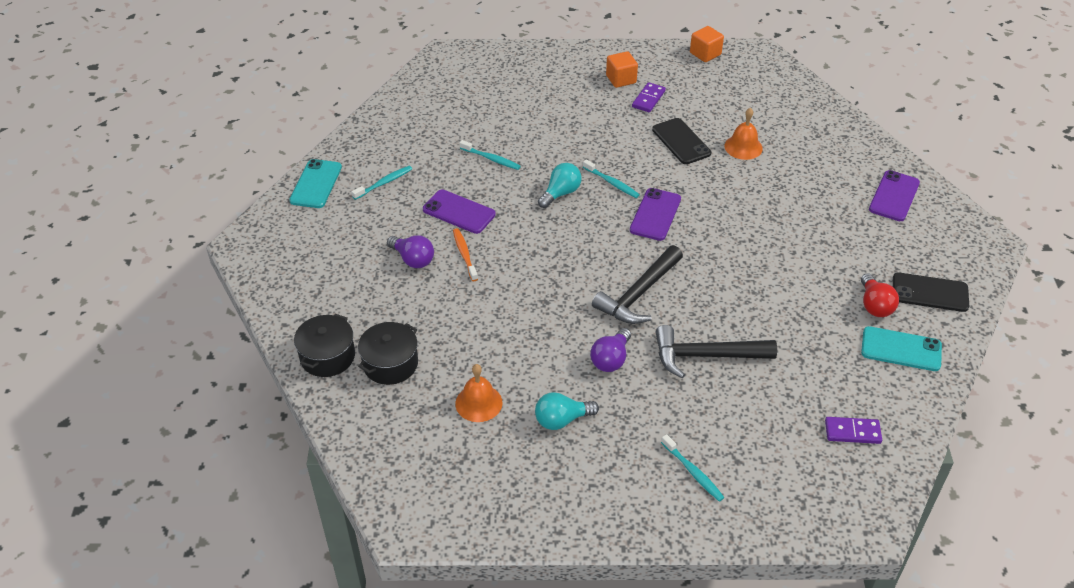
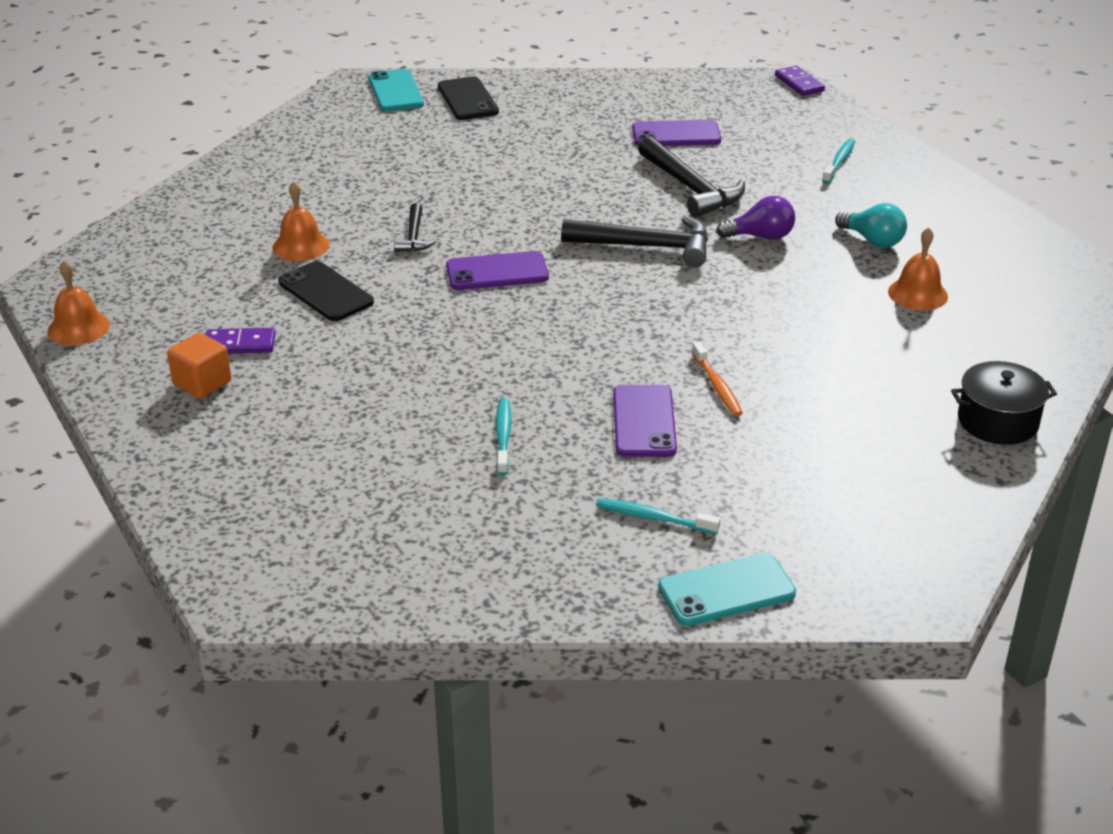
camera: 120 degrees left, 10 degrees down
black pot [358,322,418,385] -> none
purple light bulb [387,235,434,268] -> none
orange toothbrush [453,228,478,281] -> orange toothbrush turned 60 degrees counterclockwise [692,342,743,416]
turquoise light bulb [538,163,582,208] -> none
turquoise toothbrush [583,159,640,198] -> none
black phone [652,118,711,164] -> black phone turned 75 degrees counterclockwise [278,261,374,321]
orange cube [690,26,724,62] -> orange bell [47,260,110,345]
purple domino [825,417,882,444] -> purple domino moved to [775,66,825,96]
red light bulb [861,273,899,317] -> none
turquoise phone [861,326,942,371] -> turquoise phone moved to [368,69,424,112]
purple phone [869,170,920,221] -> purple phone moved to [632,120,721,146]
none -> black hammer [394,203,437,252]

